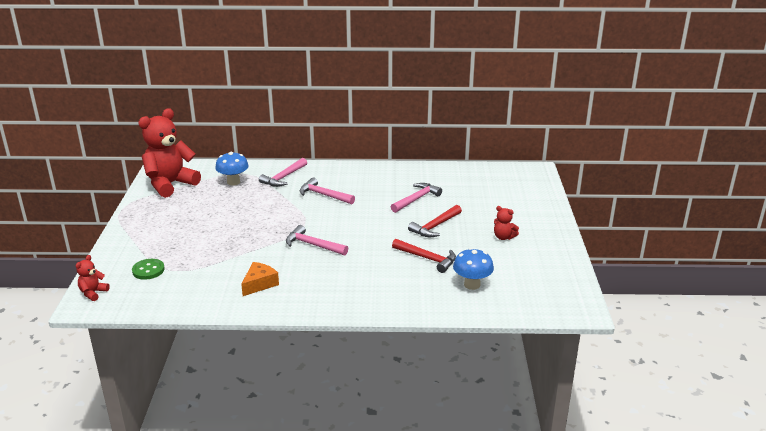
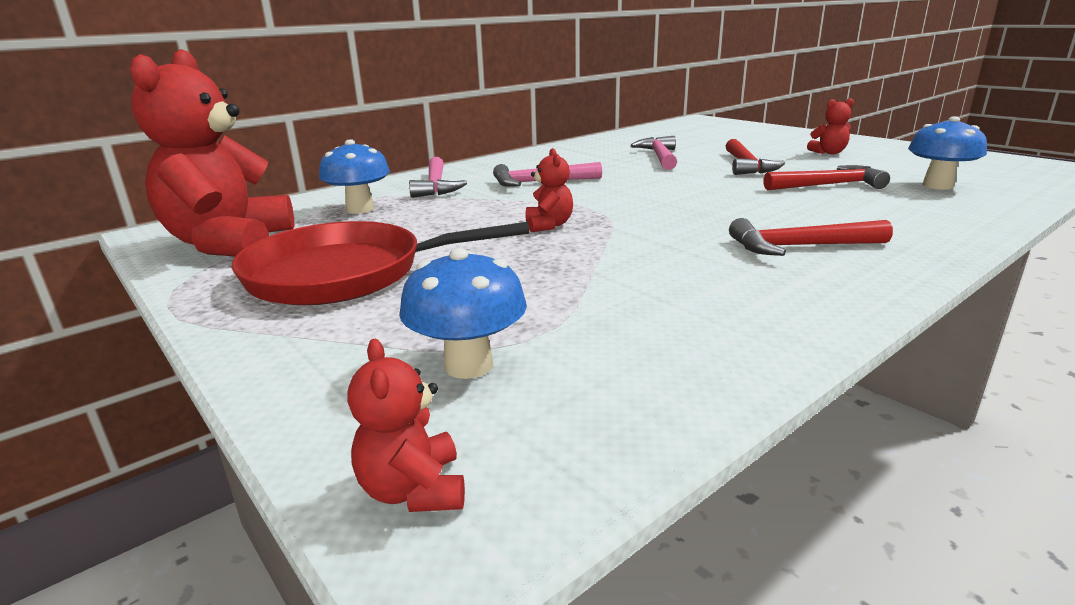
camera: 40 degrees left, 5 degrees down
green button [132,259,165,280] -> blue mushroom [399,248,527,379]
orange cheese [241,262,279,296] -> none
pink hammer [286,225,348,255] -> none
none -> red pan [231,221,530,305]
none -> red teddy bear [525,148,573,232]
none -> red hammer [729,218,893,256]

